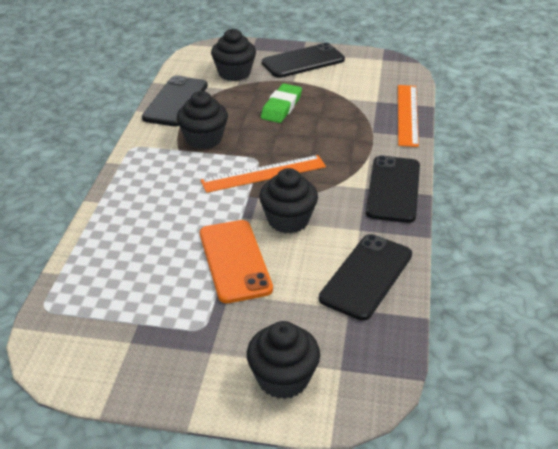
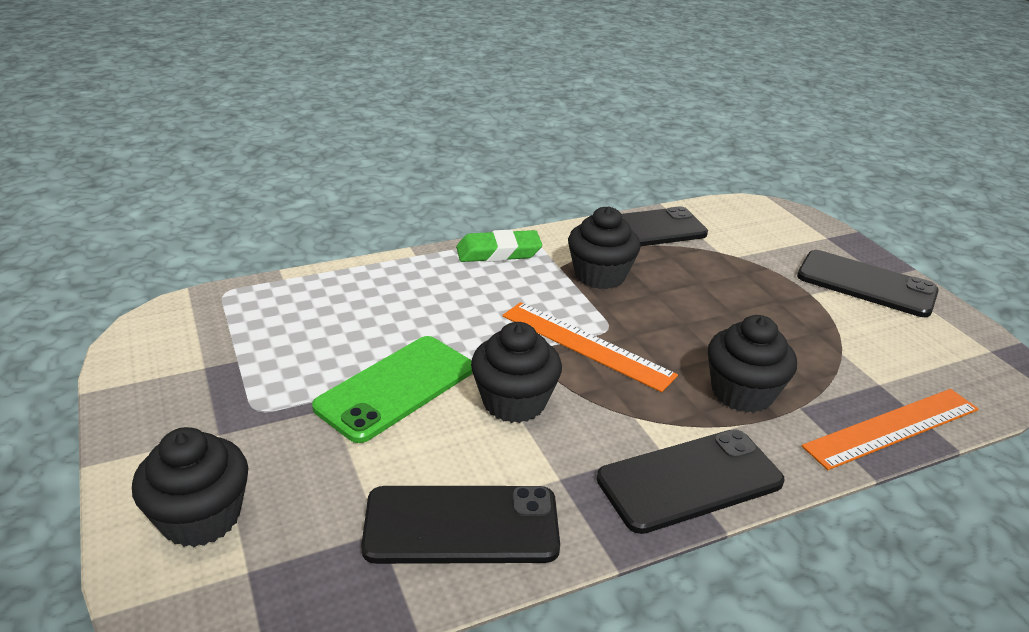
camera: 55 degrees right, 5 degrees down
orange phone [200,220,273,303] -> green phone [312,336,473,443]
black cupcake [211,29,256,81] -> black cupcake moved to [708,315,797,413]
green eraser [261,83,302,123] -> green eraser moved to [456,230,542,262]

